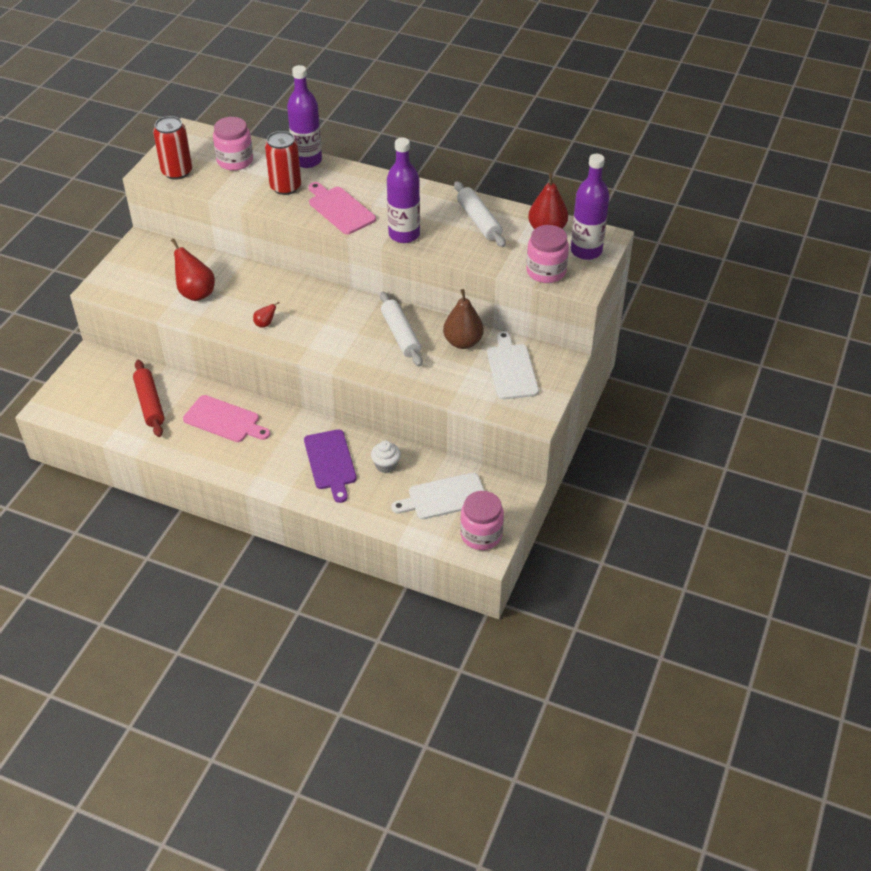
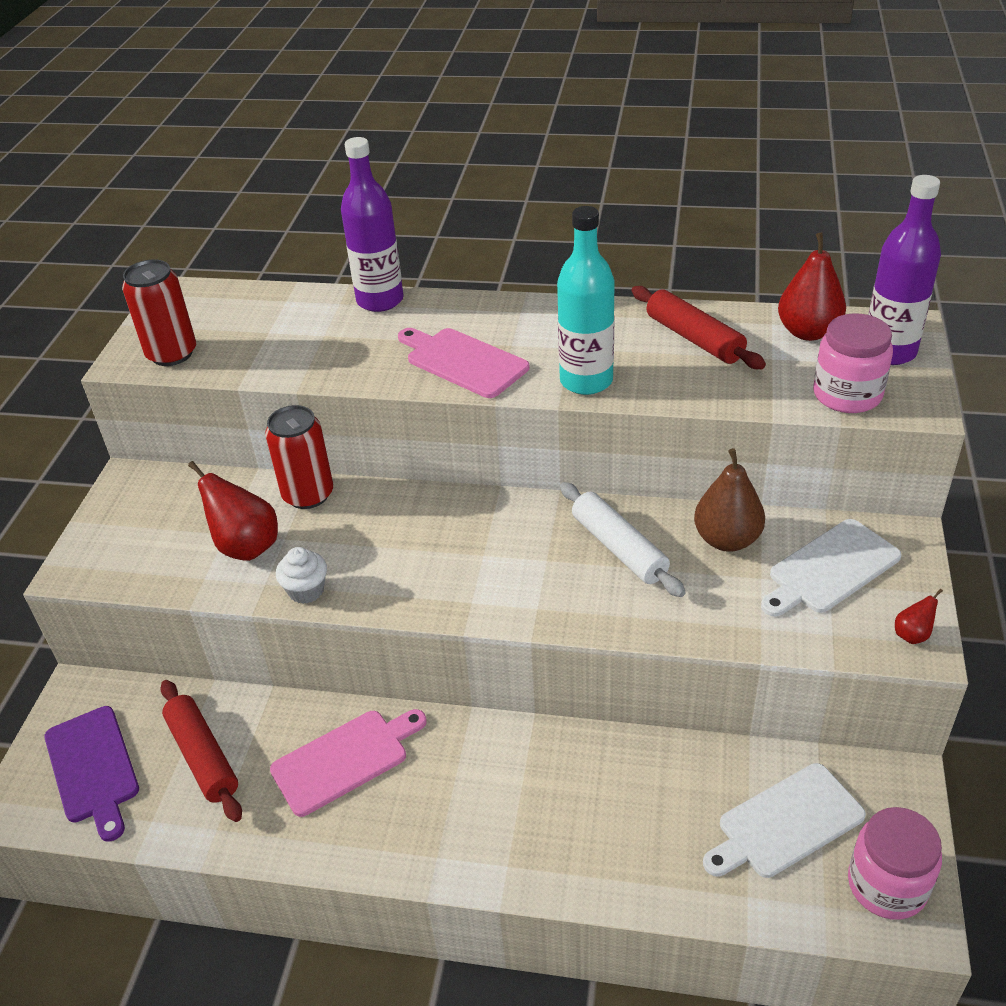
camera: 10 degrees left, 5 degrees down
pink cutting board [183,395,270,442] -> pink cutting board turned 45 degrees counterclockwise [270,709,427,817]
pink jar [213,117,253,171] -> none
red pear [253,302,279,328] -> red pear moved to [895,589,943,644]
red can [265,131,301,195] -> red can moved to [265,405,333,509]
purple cutting board [304,429,357,503] -> purple cutting board moved to [44,706,139,842]
white cupcake [371,441,401,473] -> white cupcake moved to [276,547,327,604]
purple bottle [387,138,420,243] -> turquoise bottle [557,206,615,395]
white rolling pin [454,181,506,247] -> red rolling pin [632,286,766,369]
white cutting board [487,331,539,399] -> white cutting board turned 105 degrees counterclockwise [761,519,901,617]

